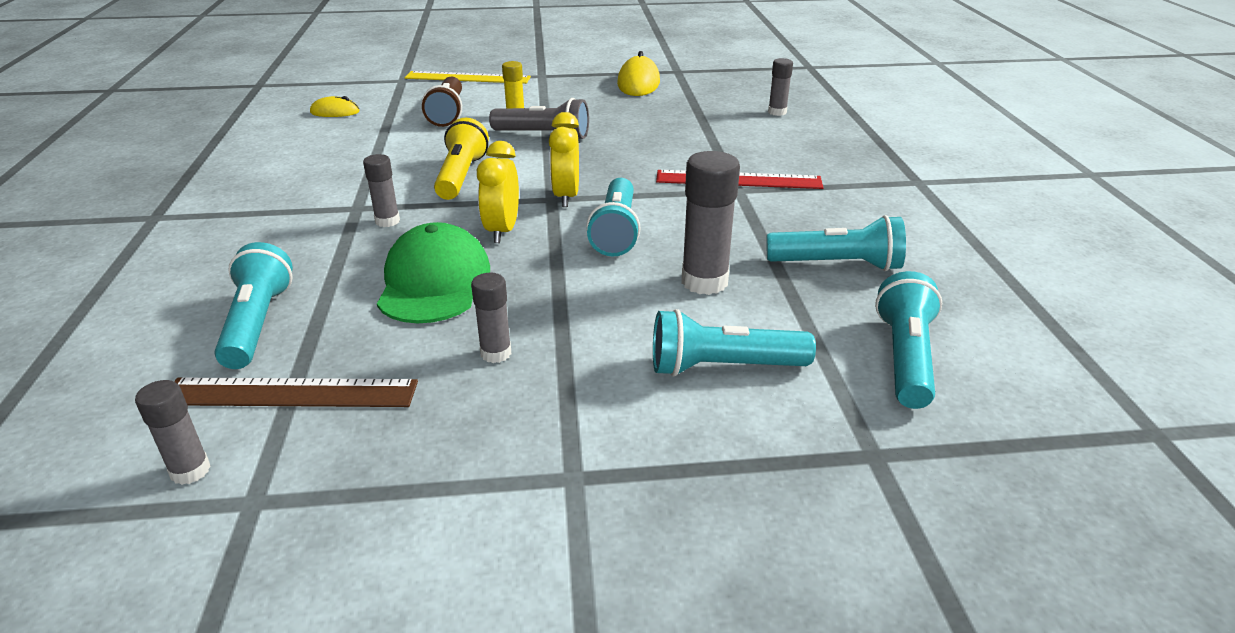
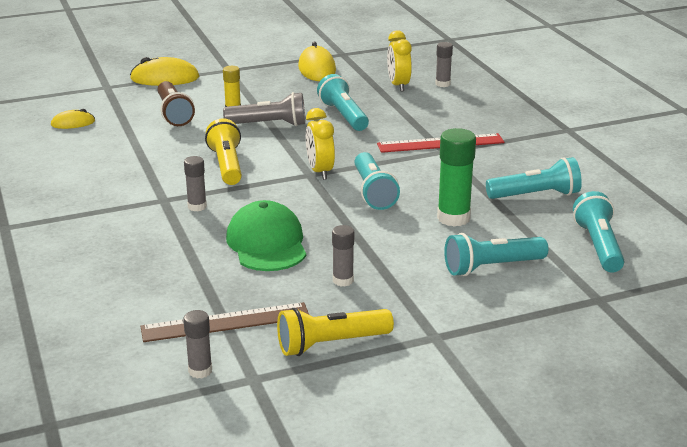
camera: 15 degrees left, 5 degrees down
turquoise flashlight [214,242,293,369] -> turquoise flashlight moved to [317,74,369,131]
yellow ruler [405,71,531,84] -> yellow mouse [130,57,199,86]
yellow clock [477,141,519,243] -> yellow clock moved to [387,30,412,92]
grey glue stick [681,151,740,295] -> green glue stick [437,128,476,227]
none -> yellow flashlight [277,308,394,356]

